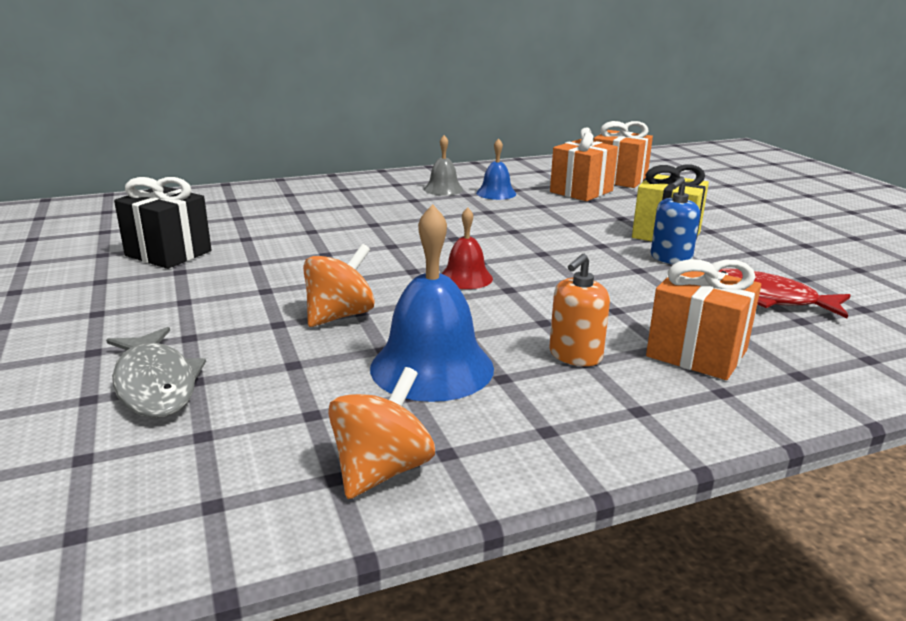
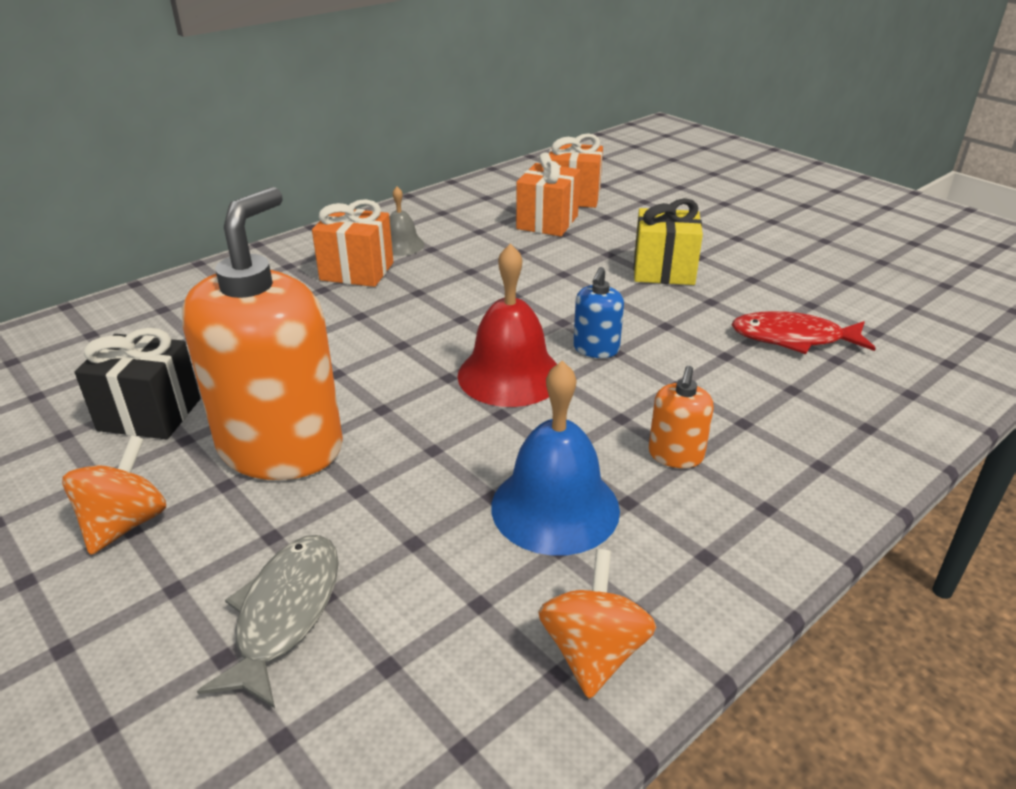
camera: 20 degrees left, 10 degrees up
grey fish [106,327,206,418] -> grey fish turned 120 degrees counterclockwise [197,535,339,708]
orange spinning top [303,244,375,327] -> orange spinning top moved to [62,435,166,555]
red bell [441,207,493,289] -> red bell [457,243,557,407], size x1.81
blue bell [476,138,516,200] -> none
orange gift [646,259,761,380] -> orange gift moved to [312,199,393,287]
blue soap dispenser [651,177,700,264] -> blue soap dispenser moved to [573,267,624,358]
none -> orange soap dispenser [182,187,343,480]

